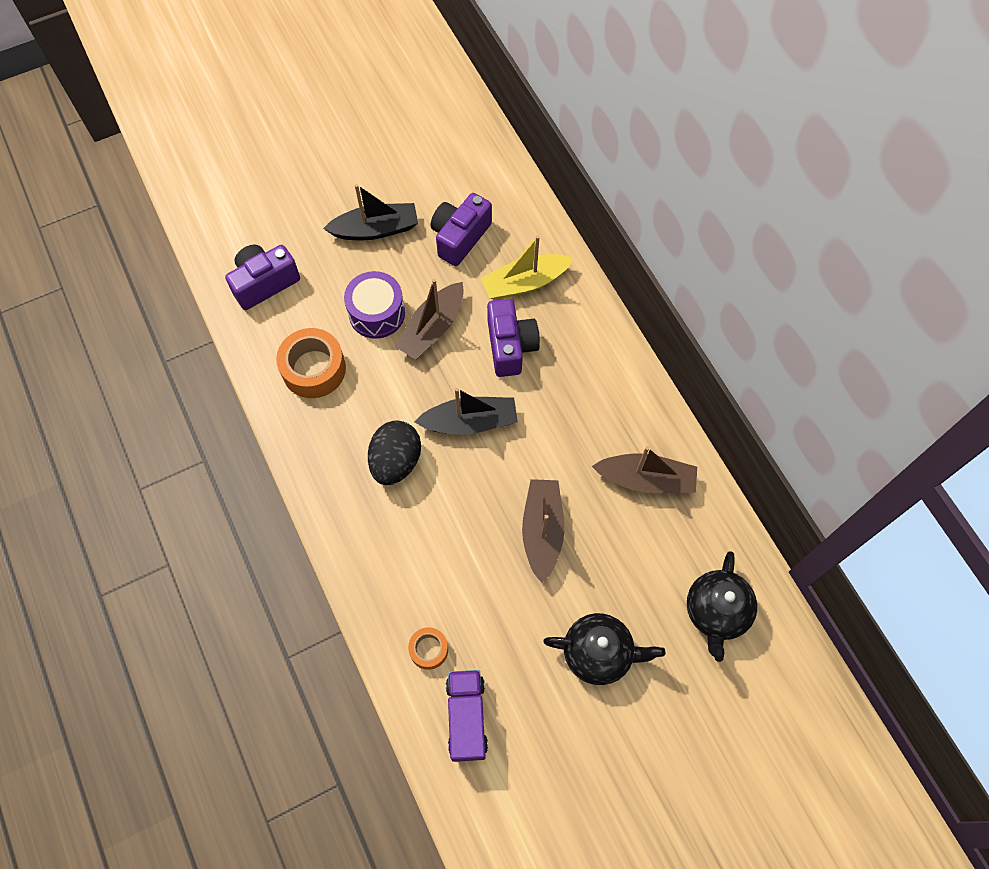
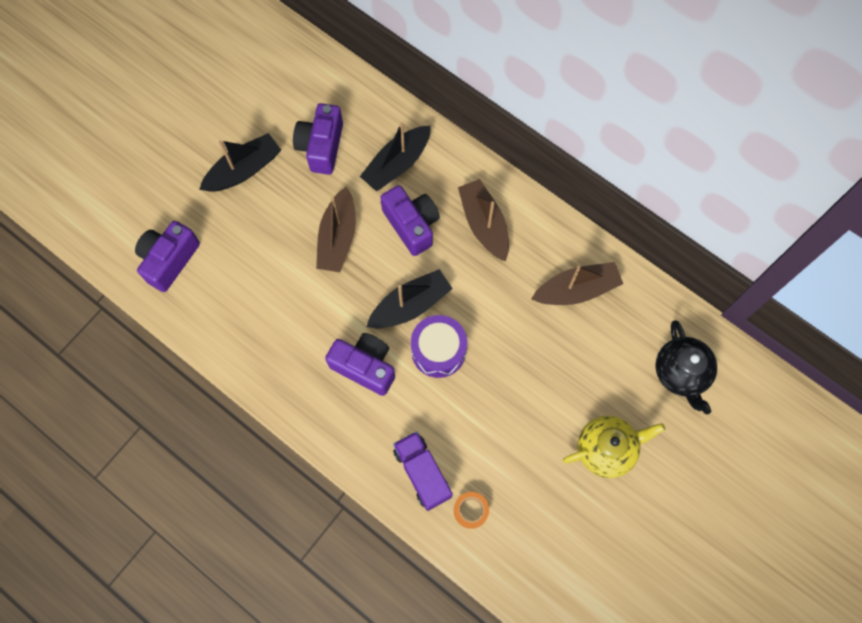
camera: 25 degrees left, 5 degrees up
orange tape [276,328,346,398] -> none
purple drum [344,271,405,339] -> purple drum moved to [411,315,467,378]
black egg [368,420,421,485] -> purple camera [325,333,395,396]
purple truck [446,670,488,762] -> purple truck moved to [393,431,453,511]
yellow boat [481,235,574,300] -> black boat [360,122,431,191]
brown boat [522,479,564,583] -> brown boat moved to [458,179,509,262]
black teapot [543,613,665,685] -> yellow teapot [563,416,666,478]

